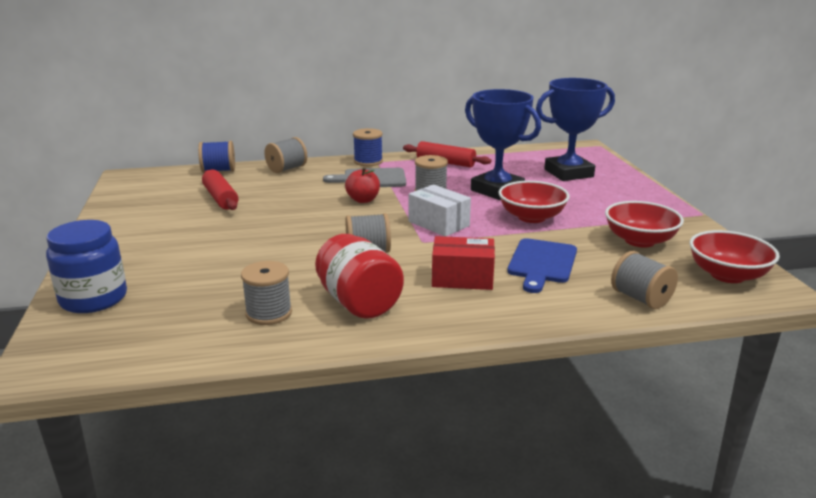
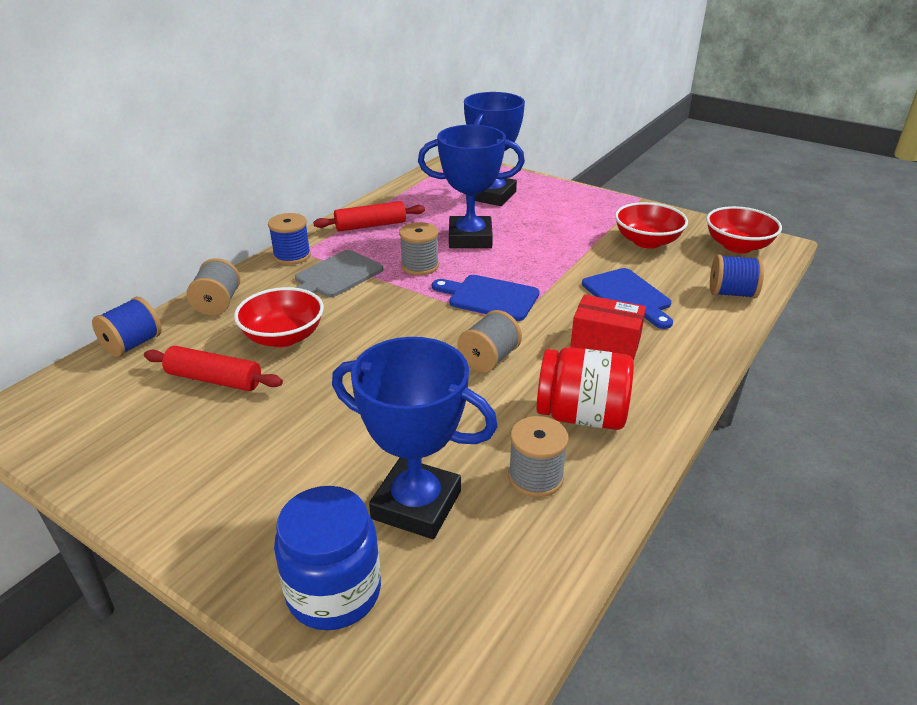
camera: 45 degrees left, 10 degrees up
red apple [345,167,380,203] -> none
white box [409,184,471,237] -> blue cutting board [432,275,540,321]
red box [432,236,495,290] -> red box turned 60 degrees clockwise [570,295,646,361]
red bowl [499,181,570,223] -> red bowl moved to [234,287,324,347]
grey spool [611,251,678,309] -> blue spool [710,255,764,298]
none -> blue trophy [332,337,498,539]

